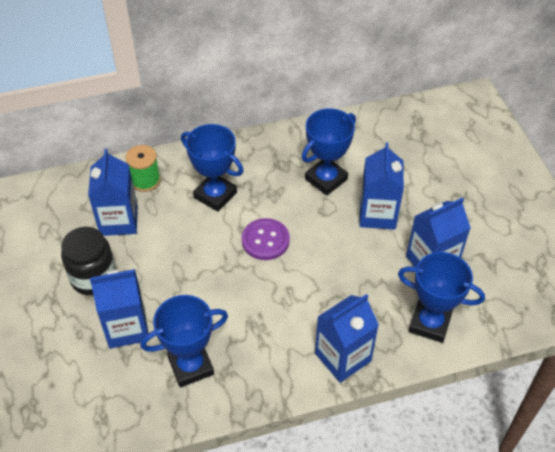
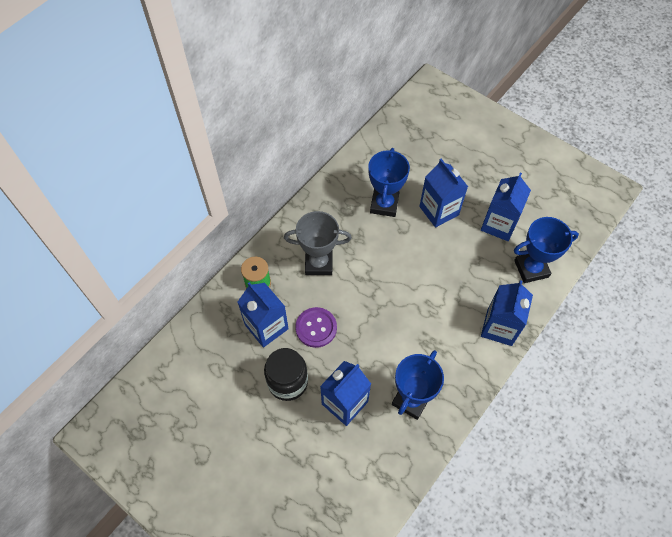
camera: 35 degrees left, 10 degrees up
blue trophy [181,124,244,212] -> grey trophy [284,211,352,275]
purple button [242,218,290,260] -> purple button moved to [295,307,337,348]

